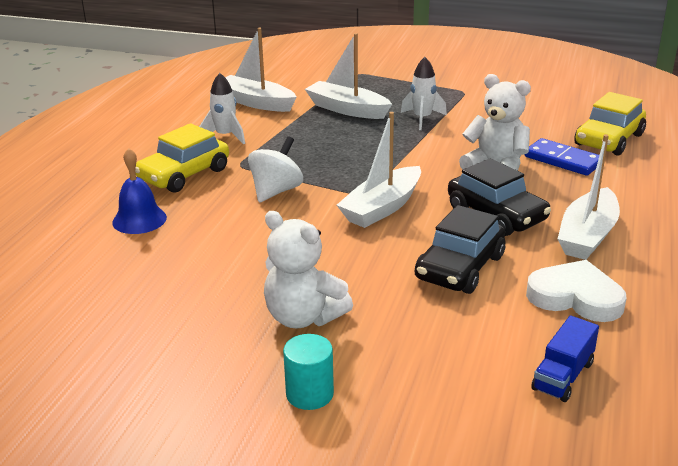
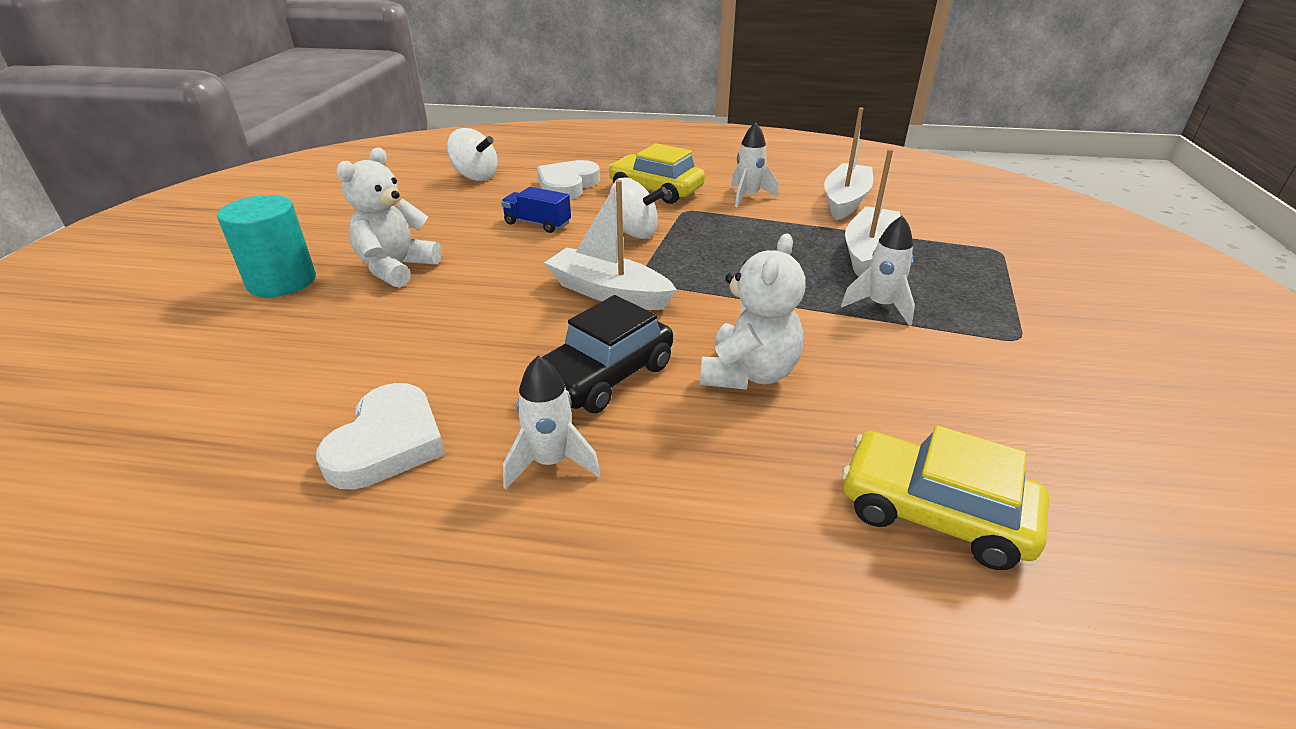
camera: 80 degrees right, 5 degrees up
blue bell [112,148,167,234] -> white heart [537,160,600,199]
turquoise cylinder [283,334,334,410] -> turquoise cylinder [217,195,316,297], size x1.56
black car [415,205,505,294] -> none
blue domino [524,138,599,176] -> none
blue truck [531,316,599,402] -> blue truck moved to [501,187,571,233]
white boat [558,134,620,260] -> white rocket [503,356,601,489]
none -> white spinning top [447,128,498,181]

